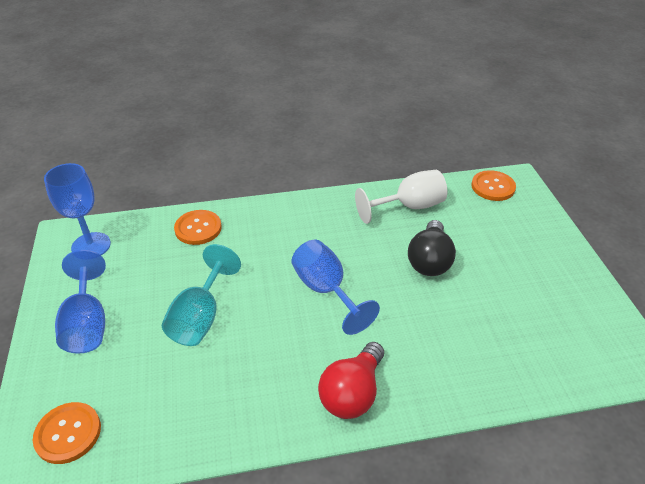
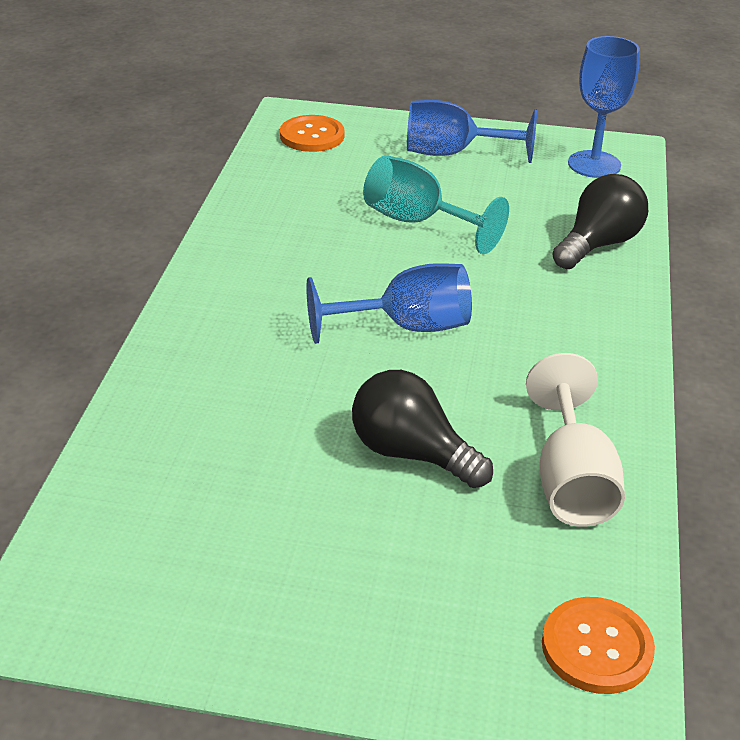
camera: 110 degrees right, 5 degrees down
orange button [174,210,222,245] -> black light bulb [552,174,648,269]
red light bulb [318,342,384,419] -> none

